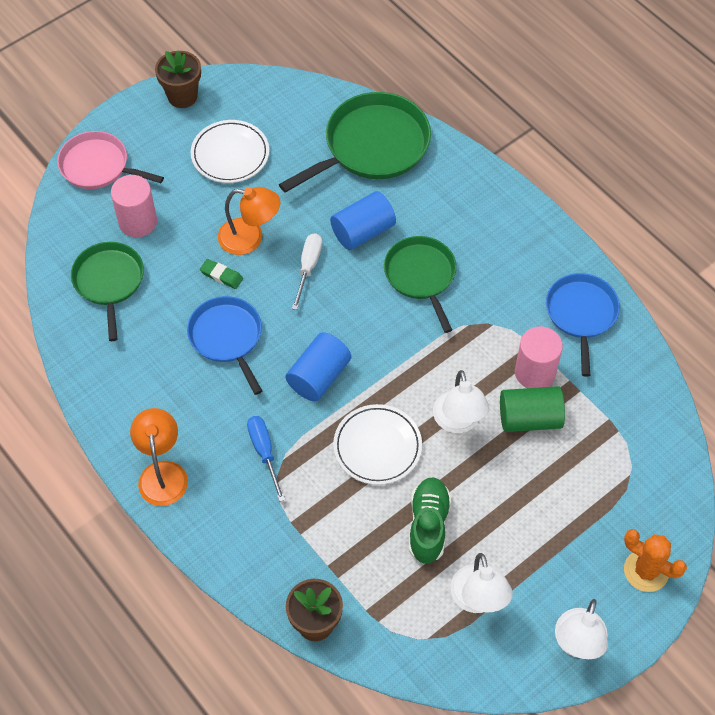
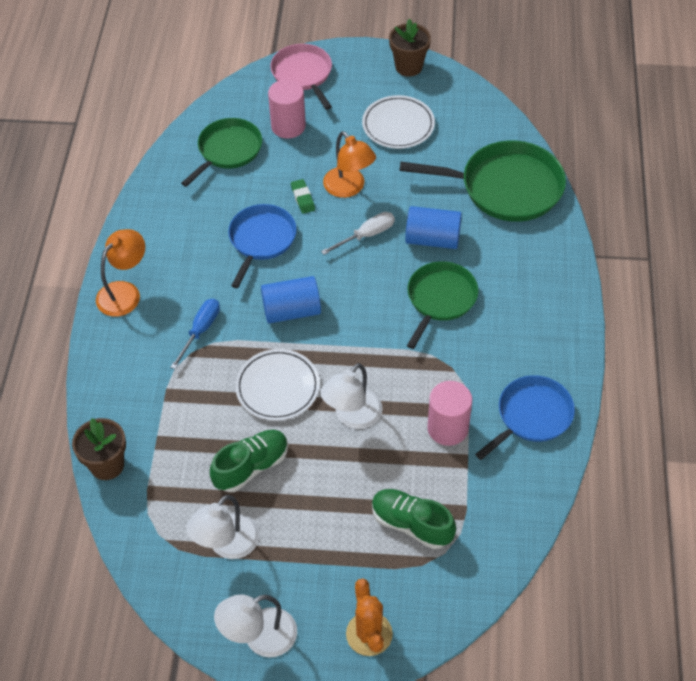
camera: 45 degrees right, 5 degrees down
green cylinder [500,386,565,432] -> none
none -> green shoe [372,489,456,549]

